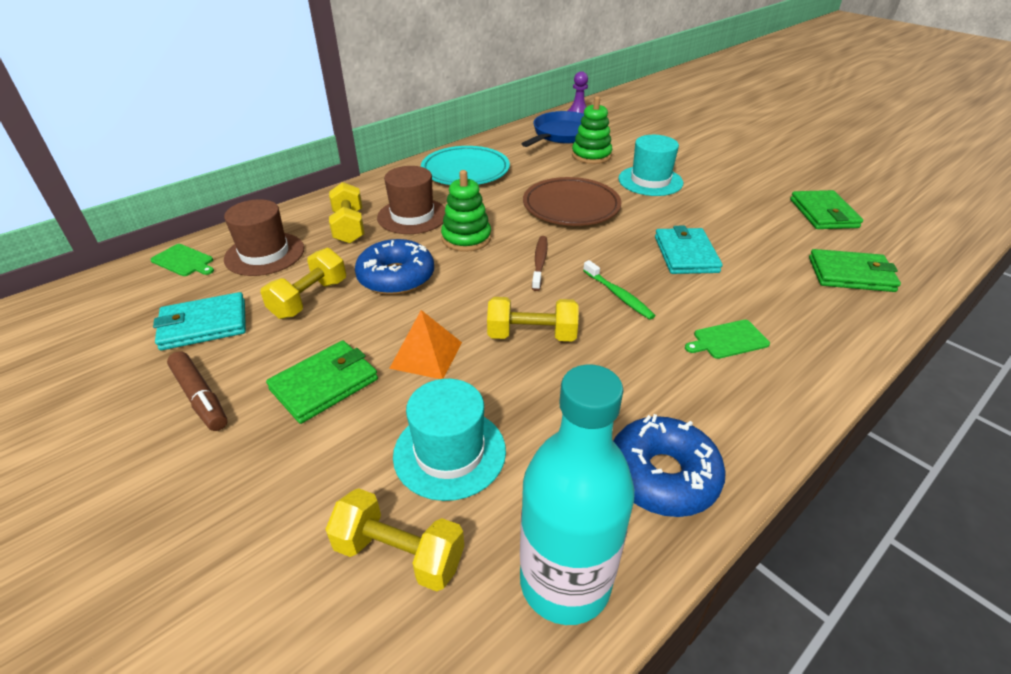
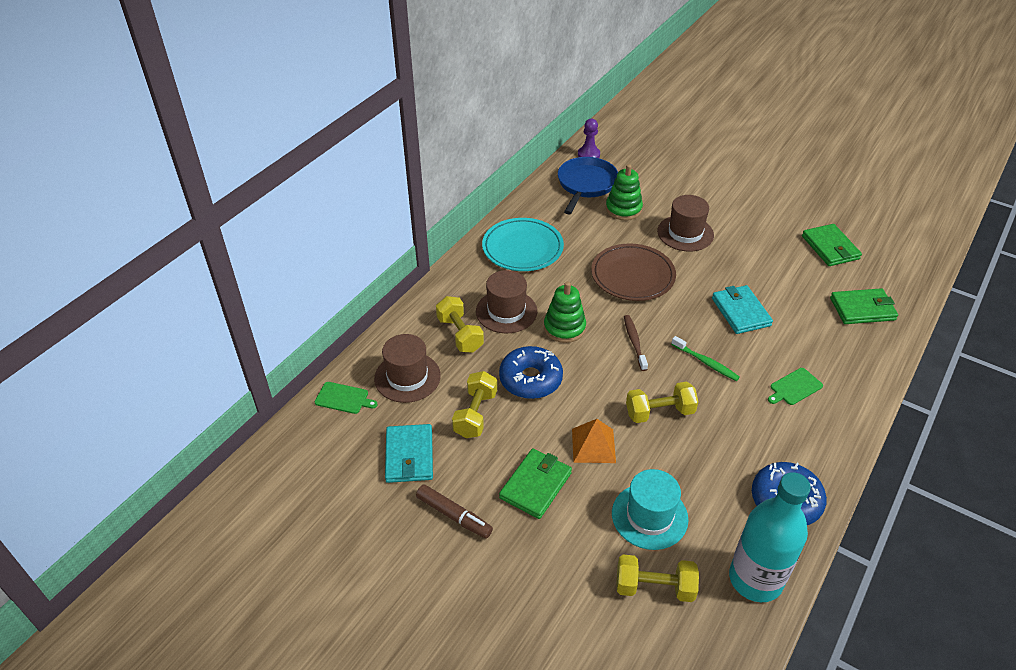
camera: 15 degrees left, 5 degrees up
turquoise wallet [153,292,246,350] -> turquoise wallet turned 60 degrees counterclockwise [385,424,433,483]
turquoise hat [618,135,683,196] -> brown hat [657,195,714,251]

